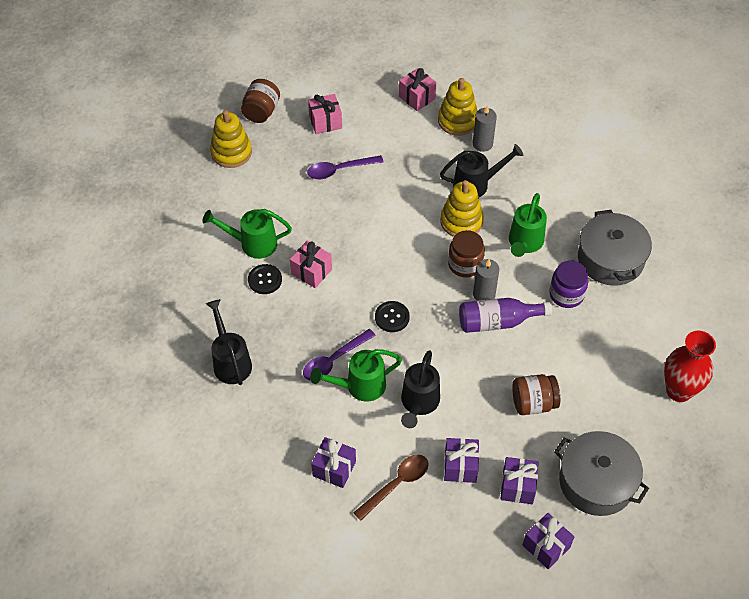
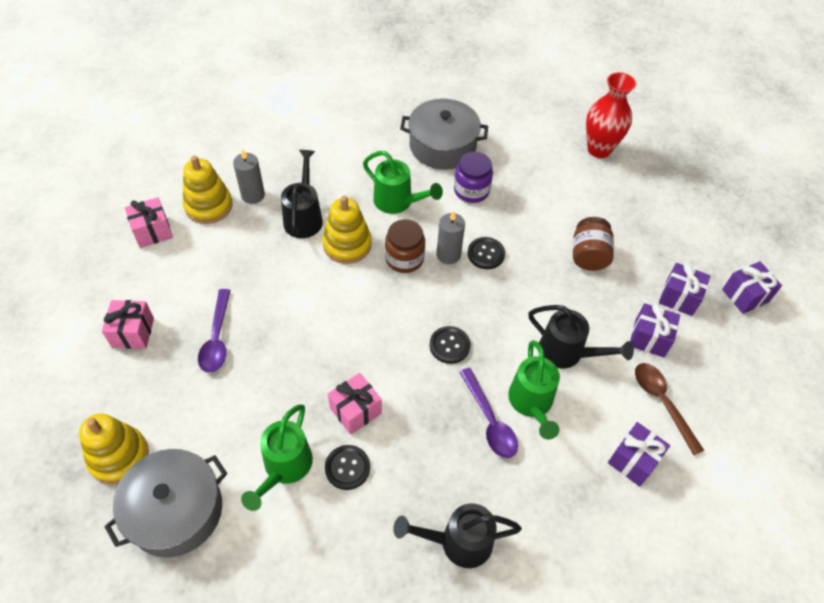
camera: 75 degrees left, 0 degrees up
brown jar [241,79,280,123] -> none
purple bottle [459,298,552,333] -> black button [468,237,505,269]
grey pot [554,431,649,516] -> grey pot moved to [105,449,227,557]

